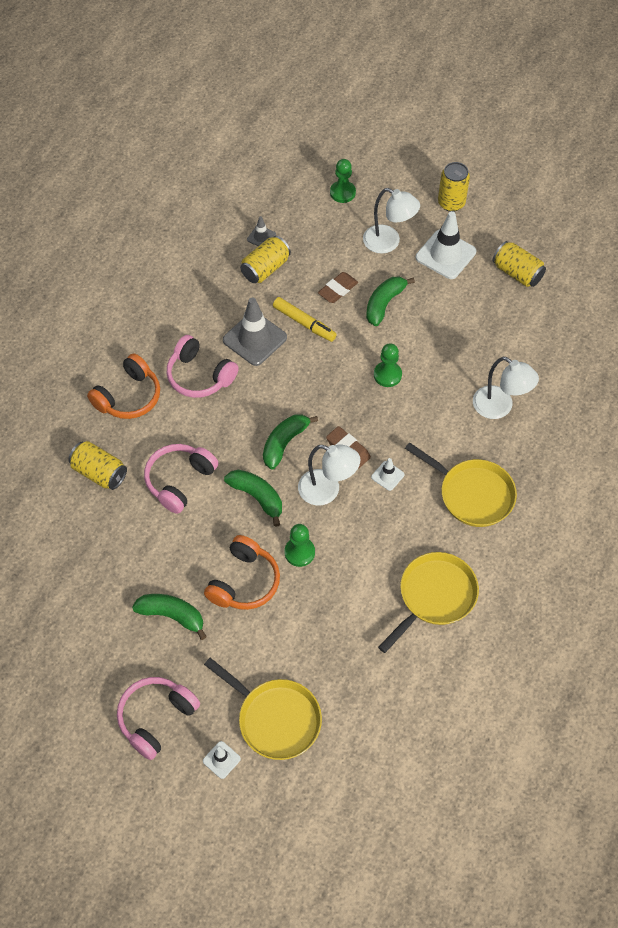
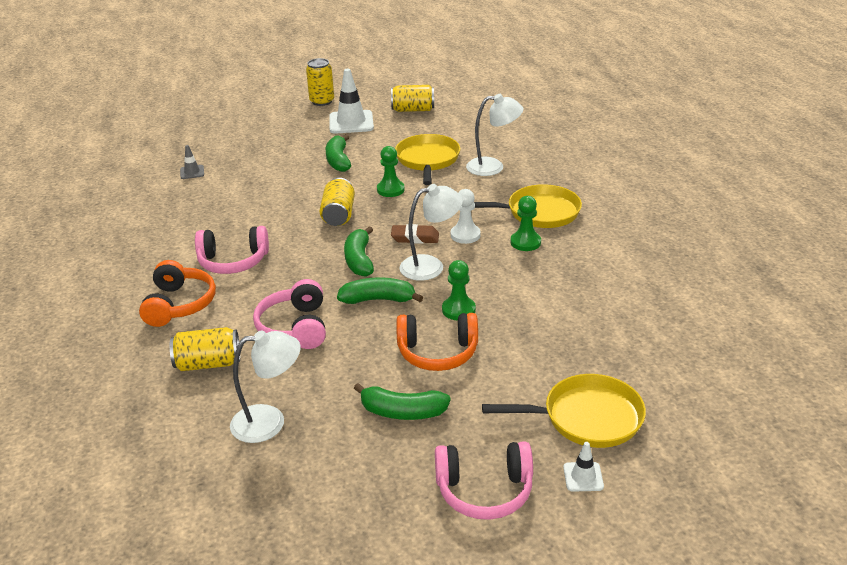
camera: 40 degrees left, 25 degrees down
pink headphones [117,677,200,760] -> pink headphones turned 90 degrees counterclockwise [435,441,533,520]
green banana [132,594,207,640] -> green banana turned 150 degrees counterclockwise [354,383,450,420]
orange headphones [204,535,280,610] -> orange headphones turned 105 degrees clockwise [396,313,478,371]
grey traffic cone [223,297,287,366] -> none
yellow can [240,236,291,283] -> yellow can moved to [320,178,355,226]
yellow marker [273,297,337,342] -> none
brown eraser [318,272,358,303] -> none
green pawn [330,159,356,203] -> green pawn moved to [511,196,541,251]
white lamp [363,188,420,254] -> white lamp moved to [230,330,301,443]
white traffic cone [371,458,404,491] -> white pawn [451,189,481,244]
yellow pan [378,552,479,653] -> yellow pan moved to [395,134,461,185]

